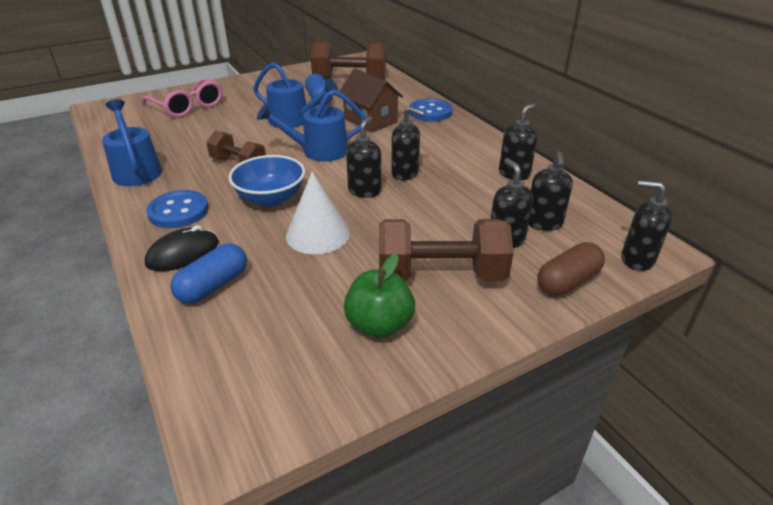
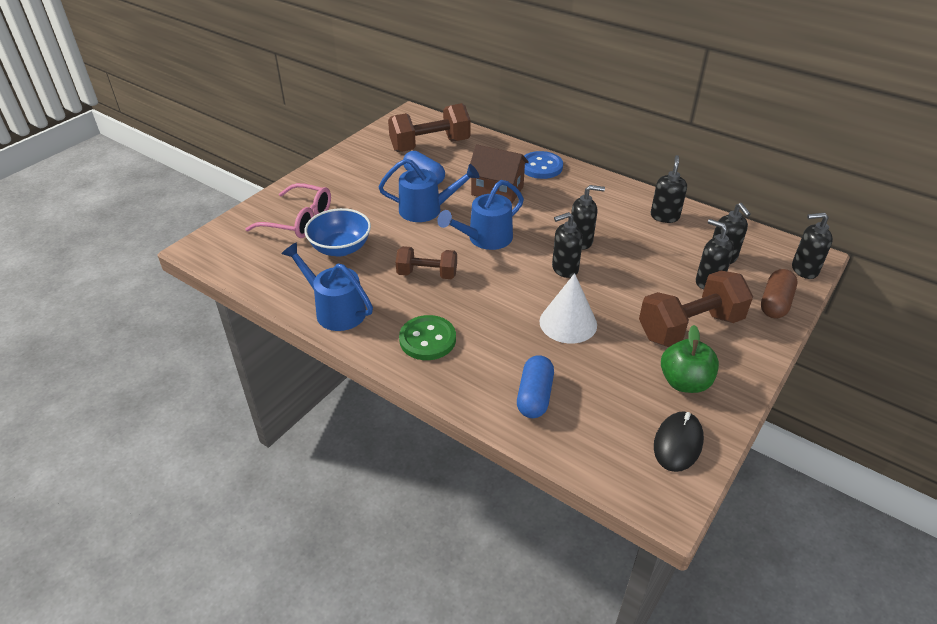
camera: 25 degrees left, 5 degrees up
black mouse [145,225,219,271] -> black mouse moved to [654,411,704,472]
blue button [146,190,209,228] -> green button [399,315,456,360]
blue bowl [228,155,305,207] -> blue bowl moved to [304,208,371,257]
black soap dispenser [346,116,381,198] -> black soap dispenser turned 105 degrees counterclockwise [552,212,583,278]

